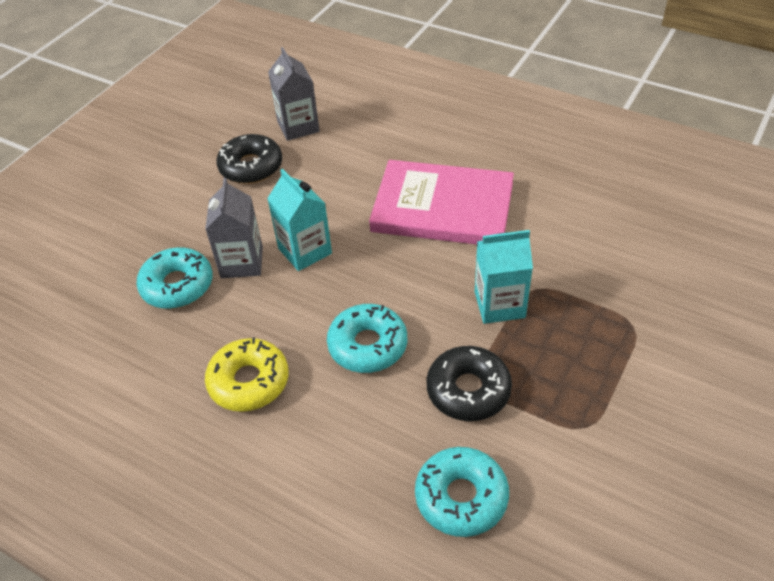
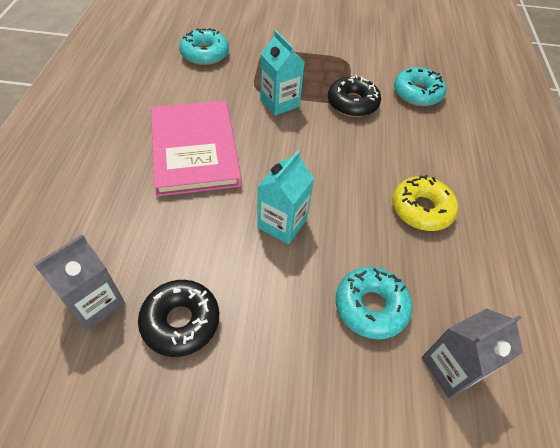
camera: 120 degrees left, 5 degrees up
grey carton [205,178,263,278] -> grey carton moved to [421,308,523,399]
turquoise donut [327,304,407,373] -> turquoise donut moved to [179,28,229,65]

